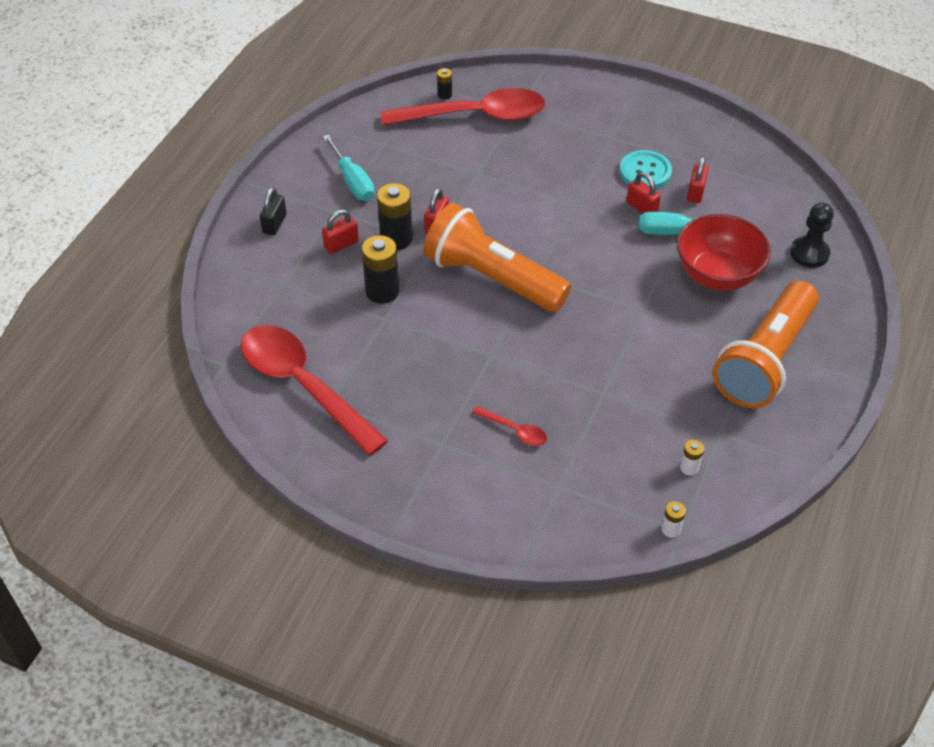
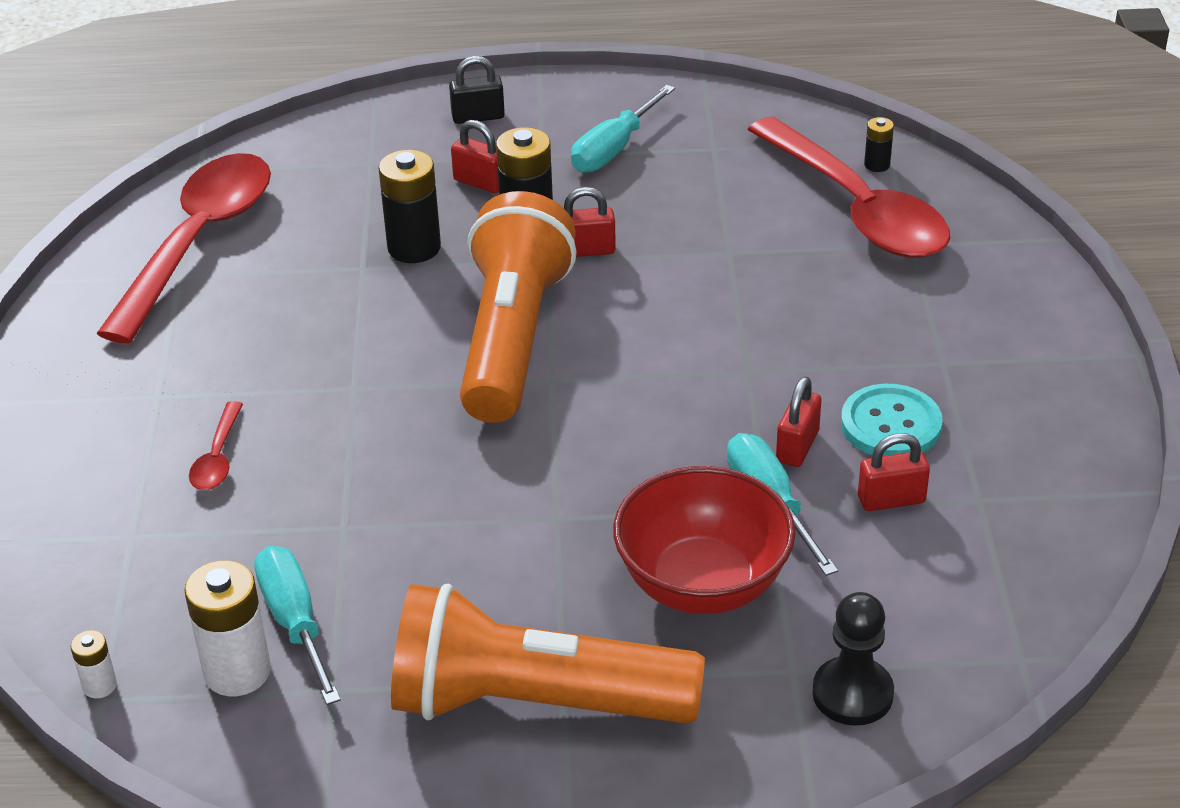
camera: 65 degrees right, 10 degrees down
white battery [680,440,704,475] -> white battery [184,560,271,696], size x1.98
none -> turquoise screwdriver [254,546,341,705]

